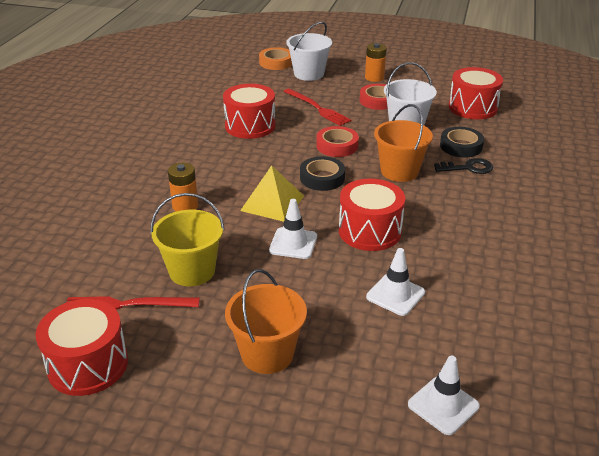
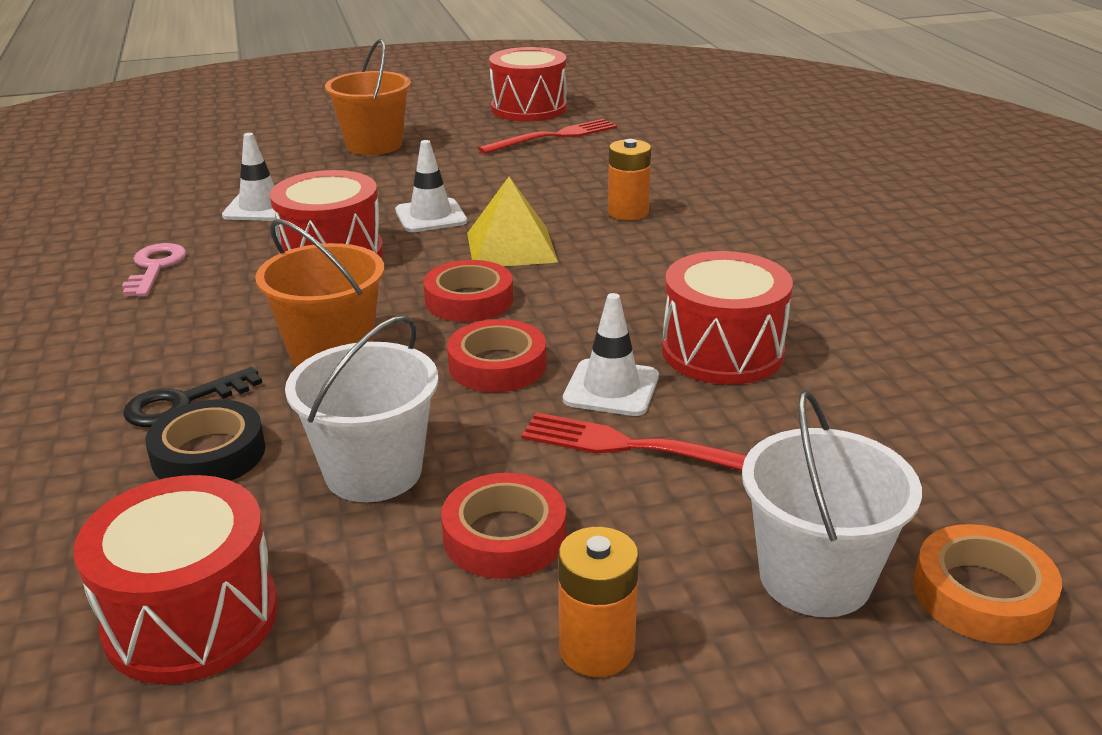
camera: 150 degrees right, 5 degrees down
yellow bucket [150,193,225,286] -> none
black tape [300,156,345,191] -> red tape [423,260,513,322]
white traffic cone [408,355,480,435] -> white traffic cone moved to [563,293,659,416]
none -> pink key [122,243,186,297]

